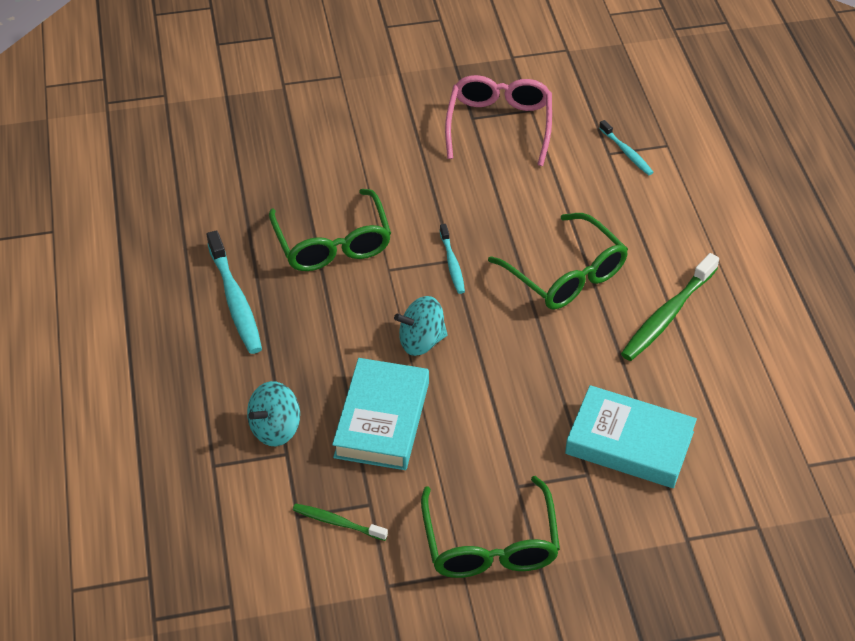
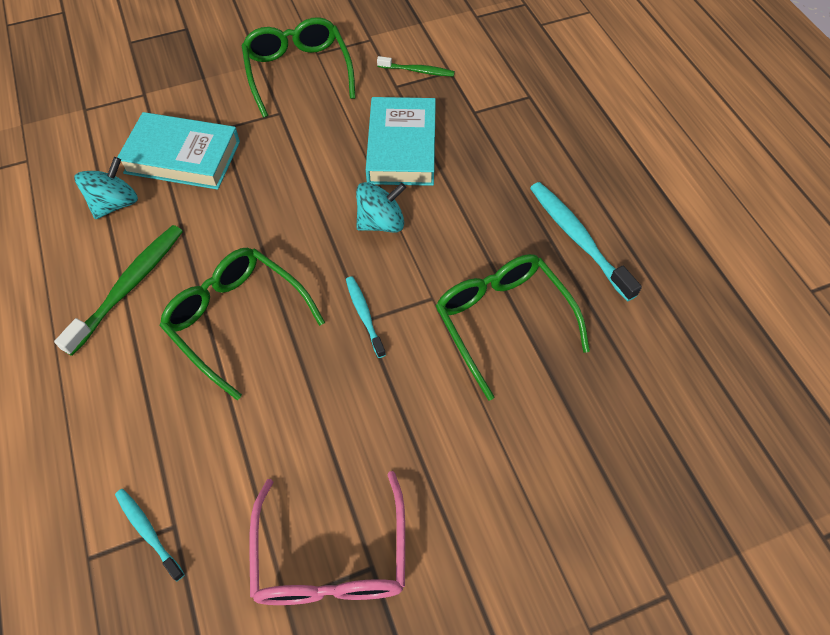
camera: 170 degrees right, 10 degrees up
turquoise spinning top [247,381,300,446] -> turquoise spinning top moved to [74,157,138,219]

